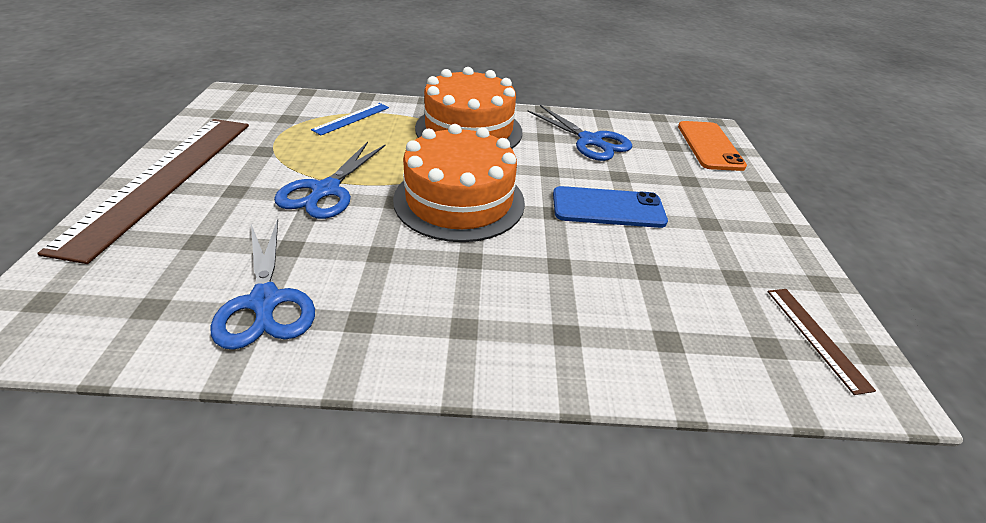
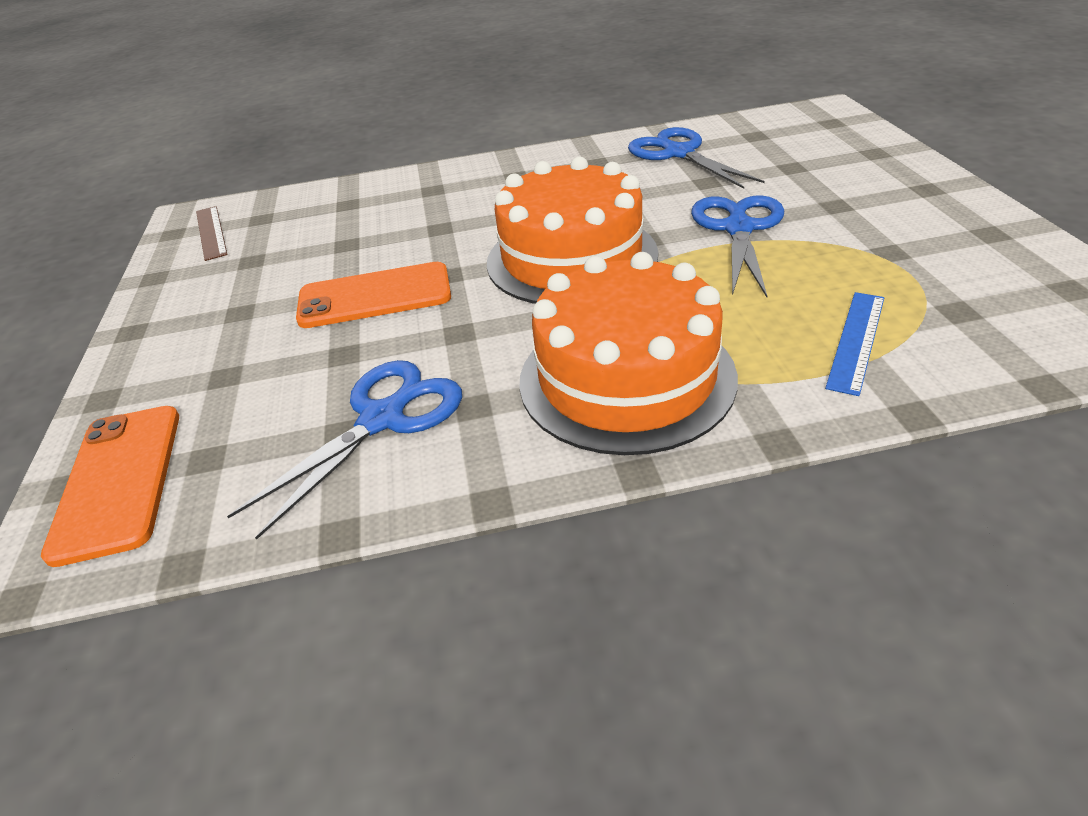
camera: 175 degrees right, 0 degrees up
brown ruler [37,119,249,264] -> none
blue scissors [527,105,632,161] -> blue scissors turned 90 degrees clockwise [227,360,462,540]
blue phone [553,186,668,228] -> orange phone [296,262,451,328]

